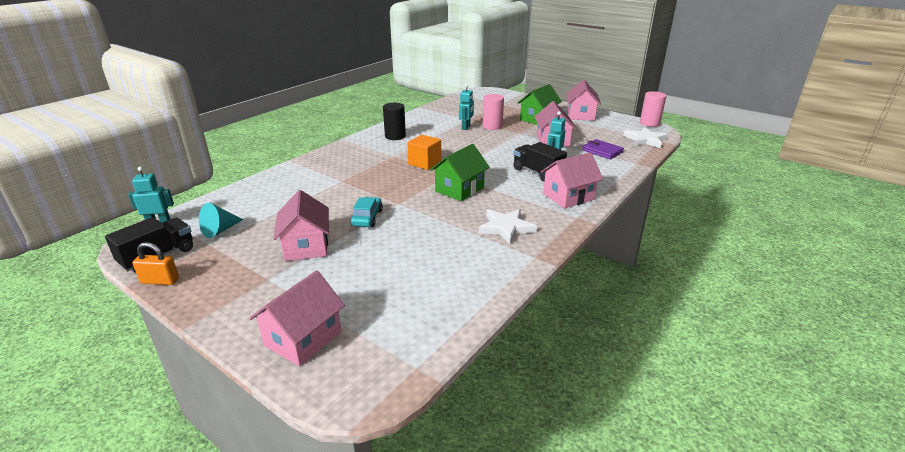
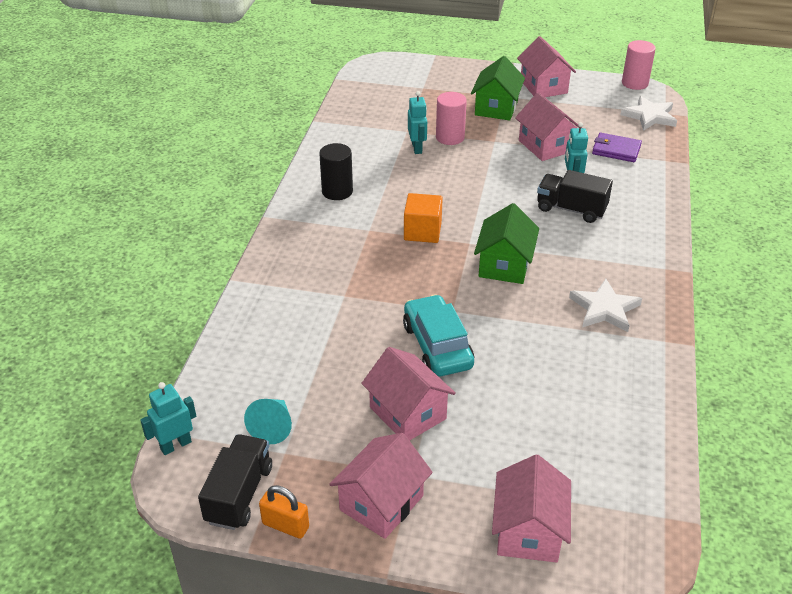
camera: 25 degrees left, 10 degrees up
orange padlock [132,242,179,285] -> orange padlock turned 45 degrees clockwise [259,485,309,539]
turquoise car [350,197,383,227] -> turquoise car [403,294,474,377], size x1.58
pink house [541,152,603,208] -> pink house moved to [329,433,433,539]

